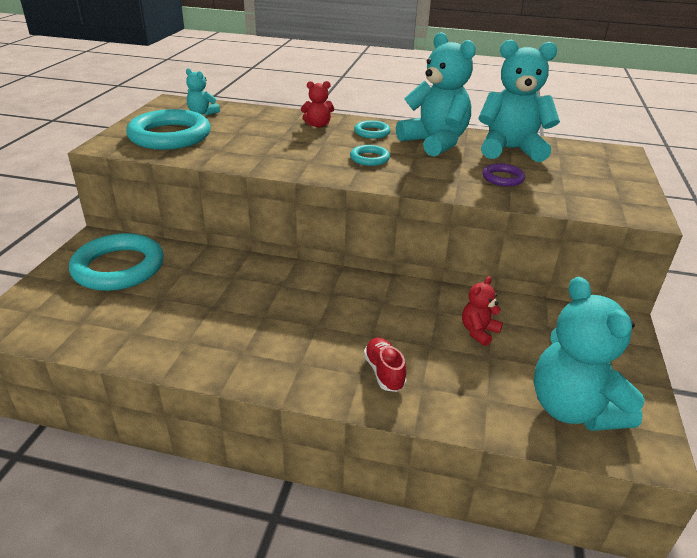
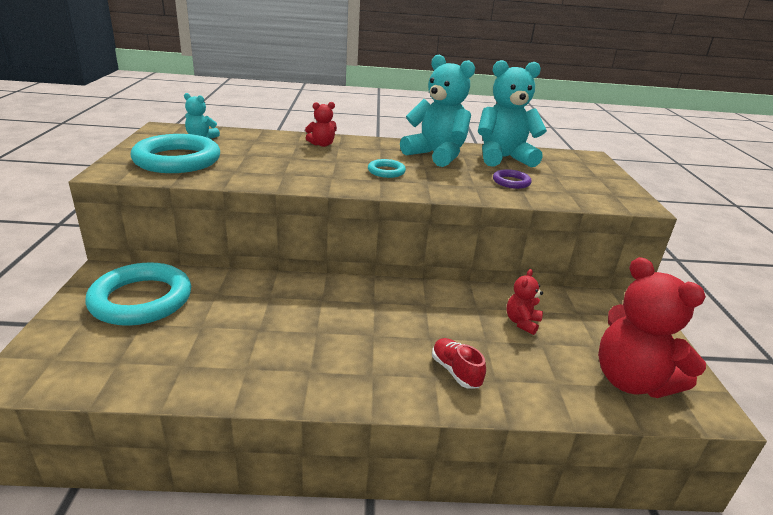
camera: 15 degrees left, 5 degrees down
turquoise ring [354,120,391,139] -> none
turquoise teddy bear [534,277,645,431] -> red teddy bear [598,257,706,398]

